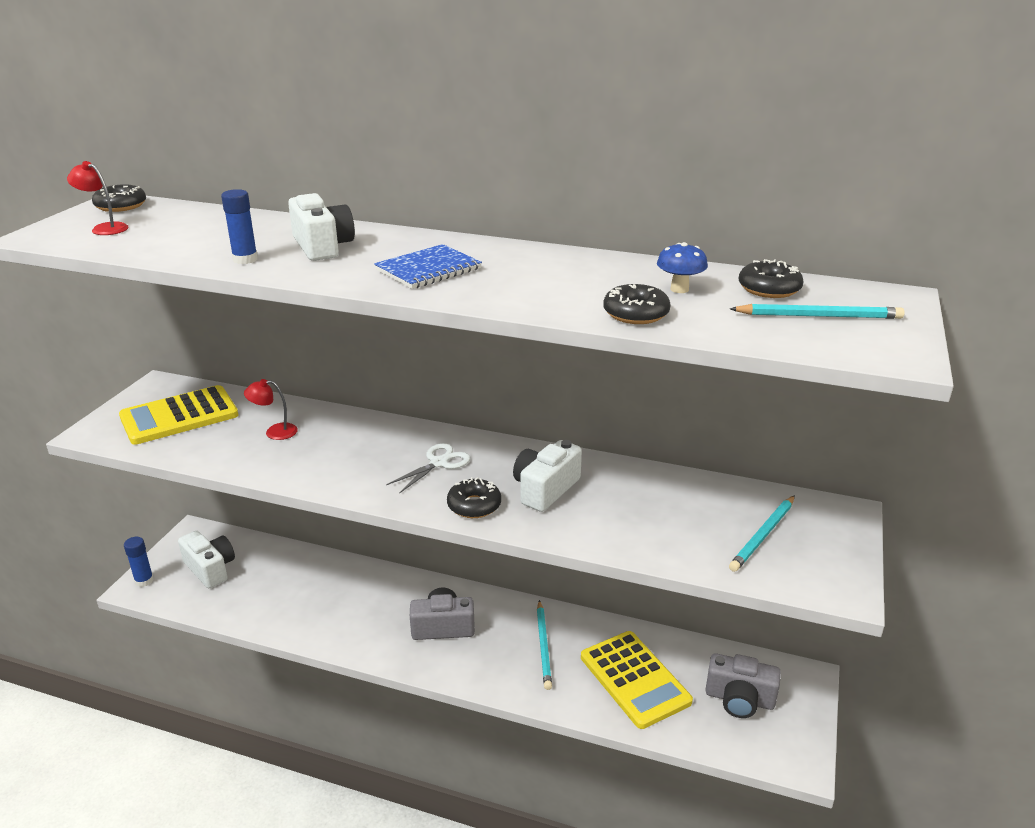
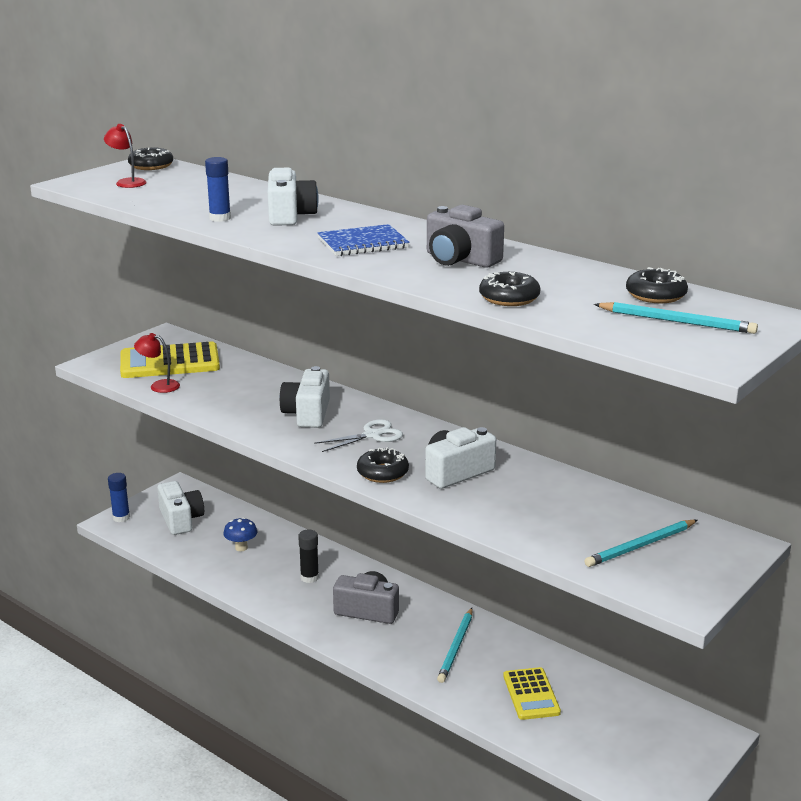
camera: 20 degrees right, 5 degrees down
red lamp [244,379,298,440] -> red lamp moved to [134,333,180,393]
yellow calculator [581,631,693,729] -> yellow calculator [503,667,561,720], size x0.62
blue mushroom [657,242,708,293] -> blue mushroom moved to [223,517,257,551]
grey camera [706,653,781,718] -> grey camera moved to [427,205,504,268]
none -> white camera [280,366,330,428]
none -> black glue stick [298,530,319,583]

